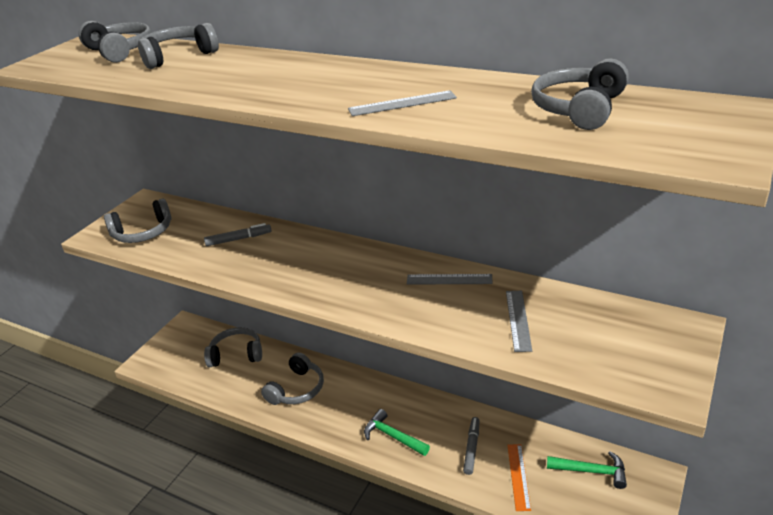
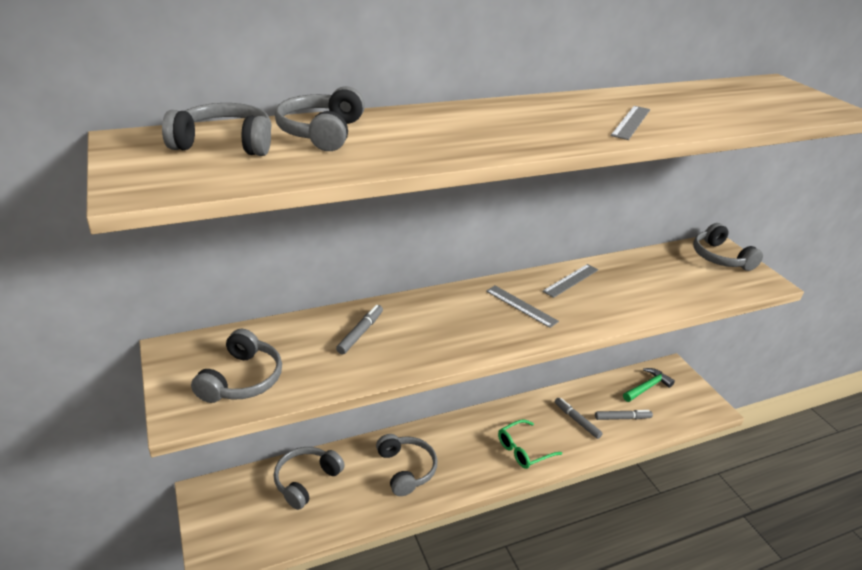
camera: 55 degrees left, 0 degrees up
green hammer [364,409,430,456] -> green glasses [498,420,562,469]
grey ruler [506,291,532,352] -> grey ruler moved to [486,286,559,328]
orange ruler [507,444,531,511] -> grey marker [595,410,653,420]
grey headphones [531,58,629,130] -> grey headphones moved to [693,223,763,271]

